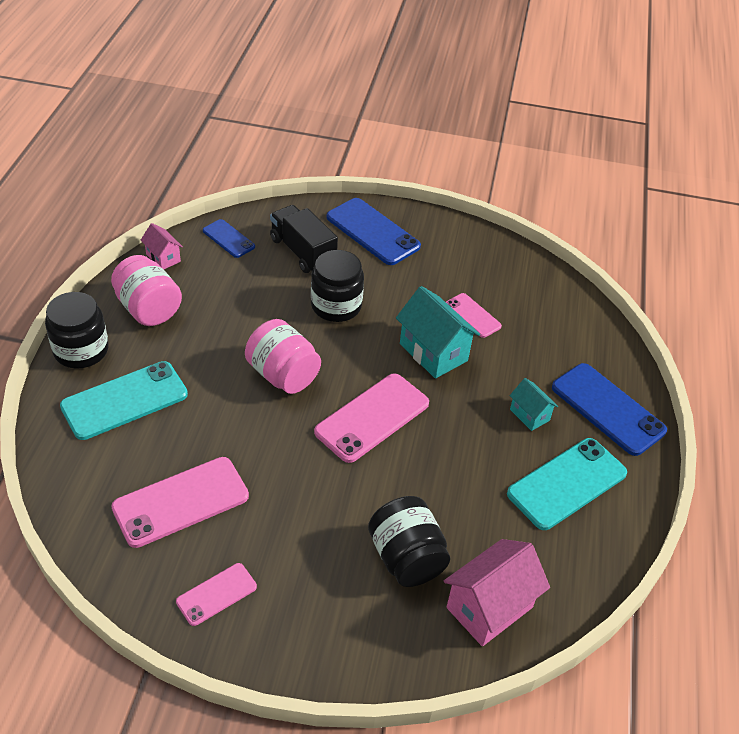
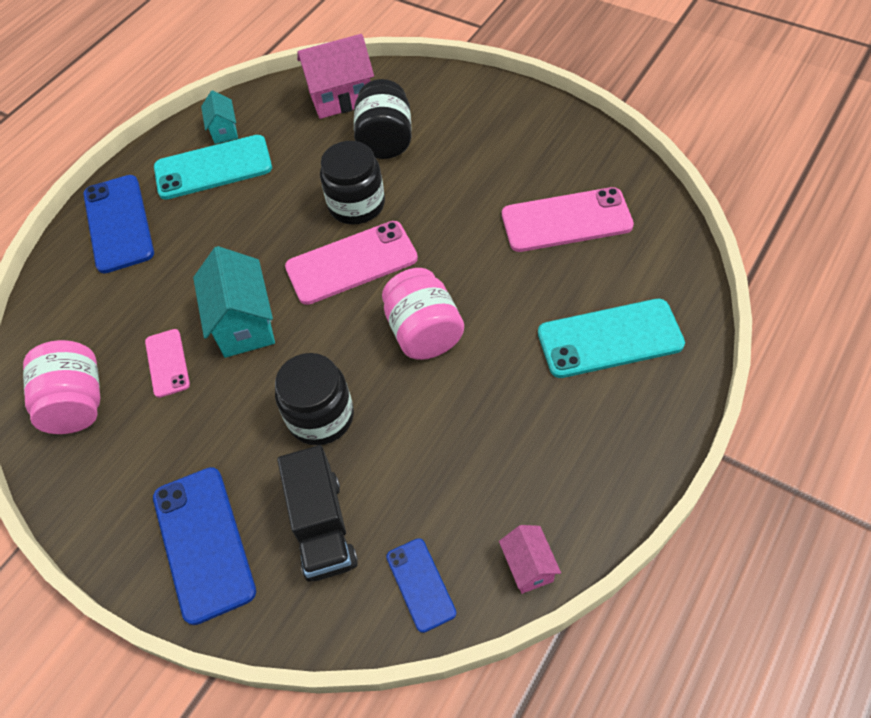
camera: 150 degrees left, 10 degrees up
black jar [45,292,109,369] -> black jar moved to [320,141,385,225]
pink jar [111,255,182,326] -> pink jar moved to [23,340,100,434]
pink phone [176,563,257,626] -> none
turquoise house [510,378,558,431] -> turquoise house moved to [201,90,238,144]

